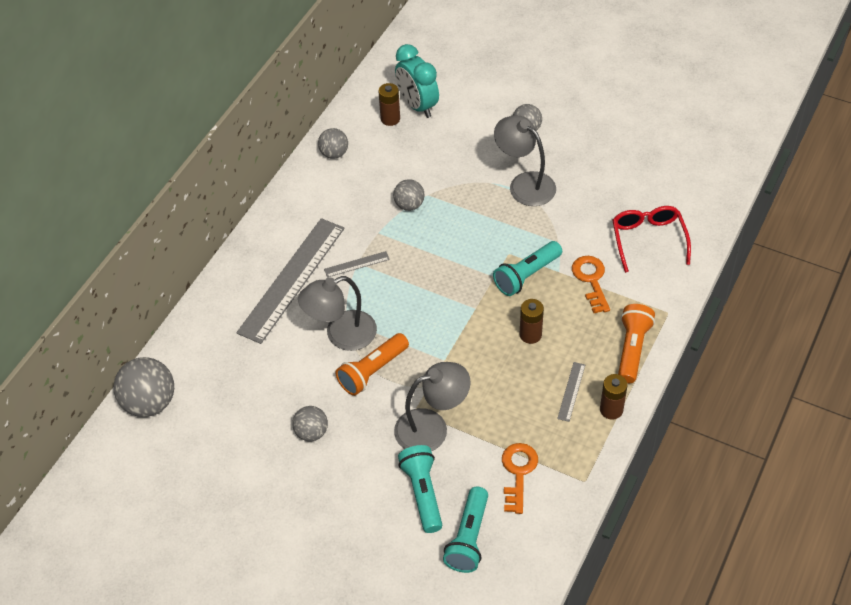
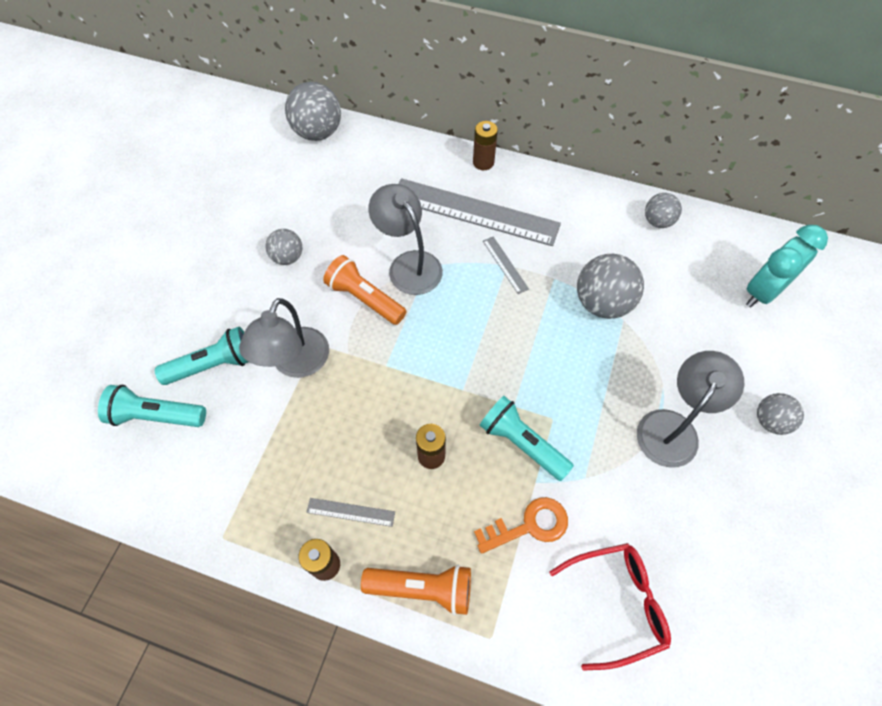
camera: 80 degrees right, 10 degrees up
brown battery [378,83,400,126] -> brown battery moved to [473,121,498,170]
grey ball [393,179,425,211] -> grey ball [577,254,644,319], size x1.70
grey lamp [394,362,471,451] -> grey lamp turned 45 degrees clockwise [239,298,329,378]
orange key [502,443,538,514] -> none

